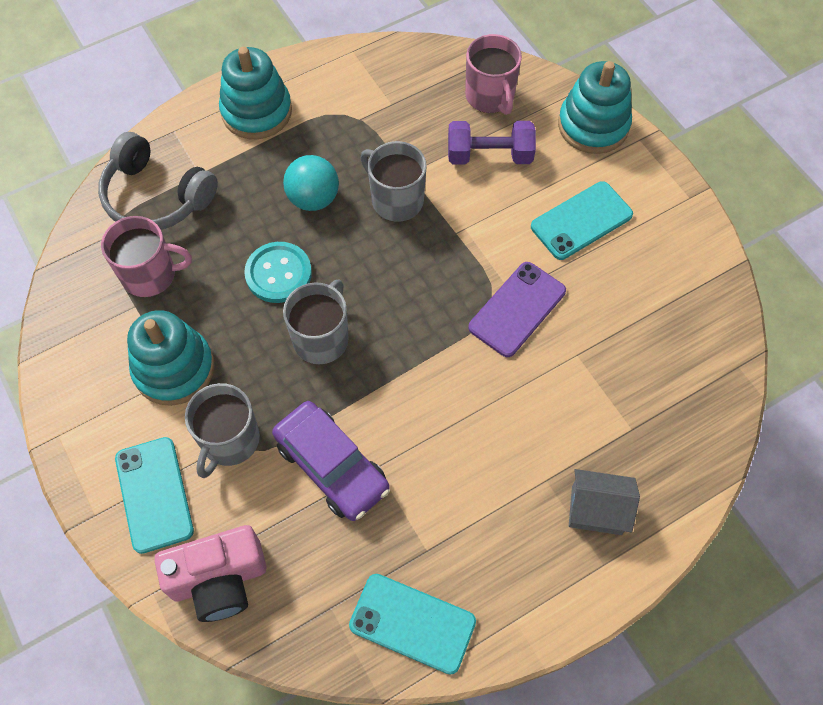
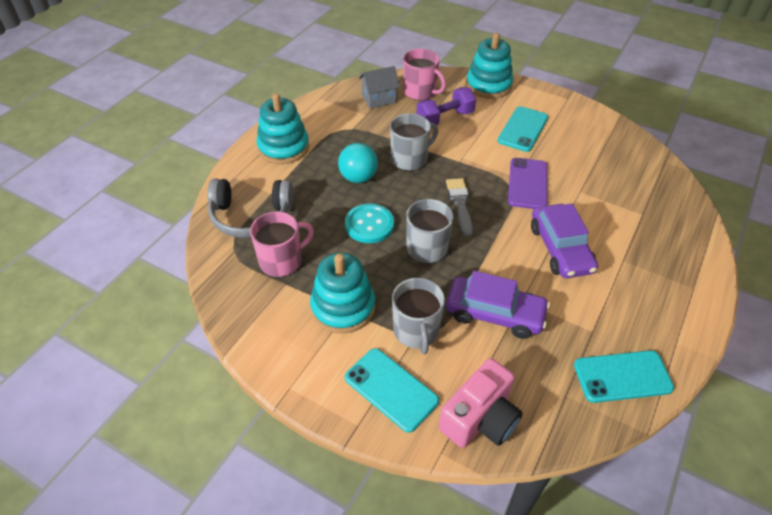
camera: 30 degrees left, 15 degrees down
grey mug [360,141,427,222] -> grey mug turned 135 degrees clockwise [390,113,438,171]
grey house [569,469,640,535] -> grey house moved to [359,66,400,108]
none -> grey brush [446,178,473,236]
none -> purple car [531,204,598,278]

